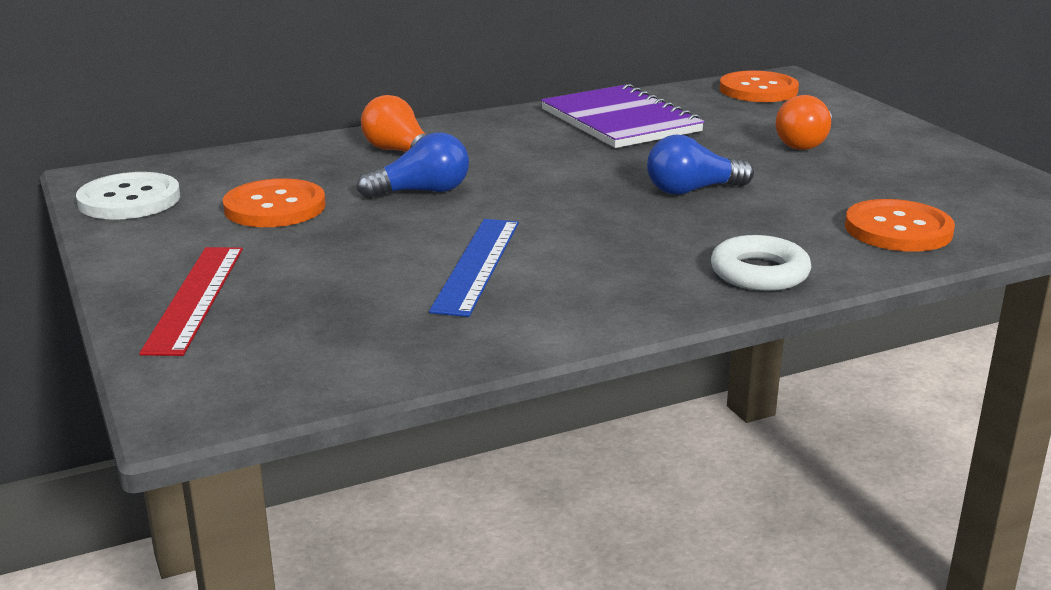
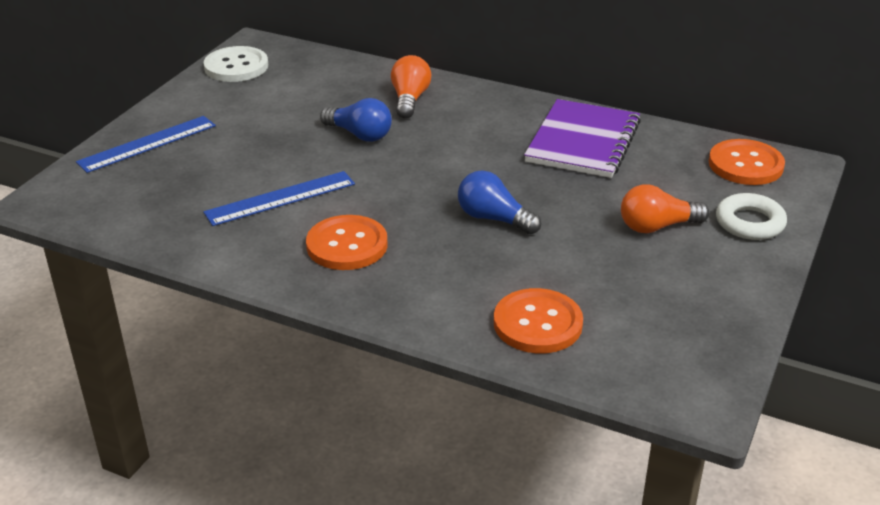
camera: 50 degrees right, 10 degrees up
red ruler [139,247,243,356] -> blue ruler [76,116,216,173]
orange button [223,178,326,227] -> orange button moved to [306,215,388,270]
white ring [711,235,811,291] -> white ring moved to [716,193,787,240]

